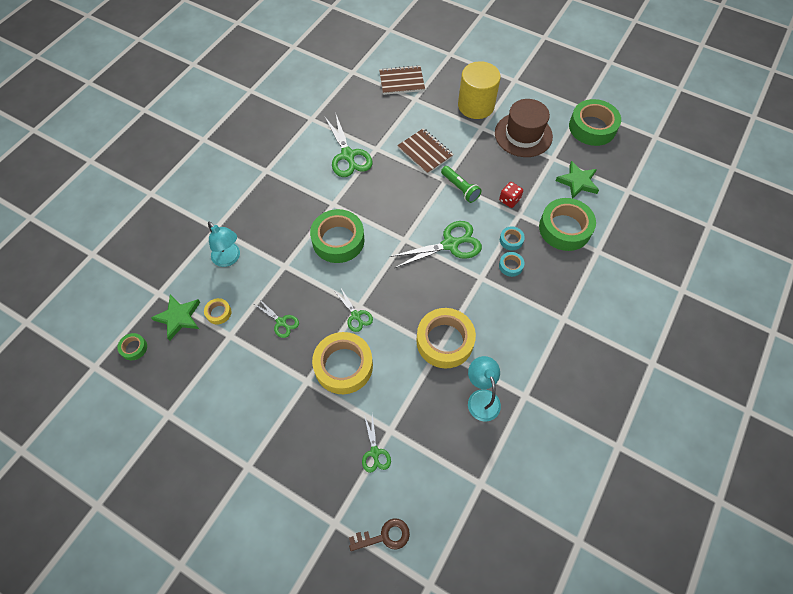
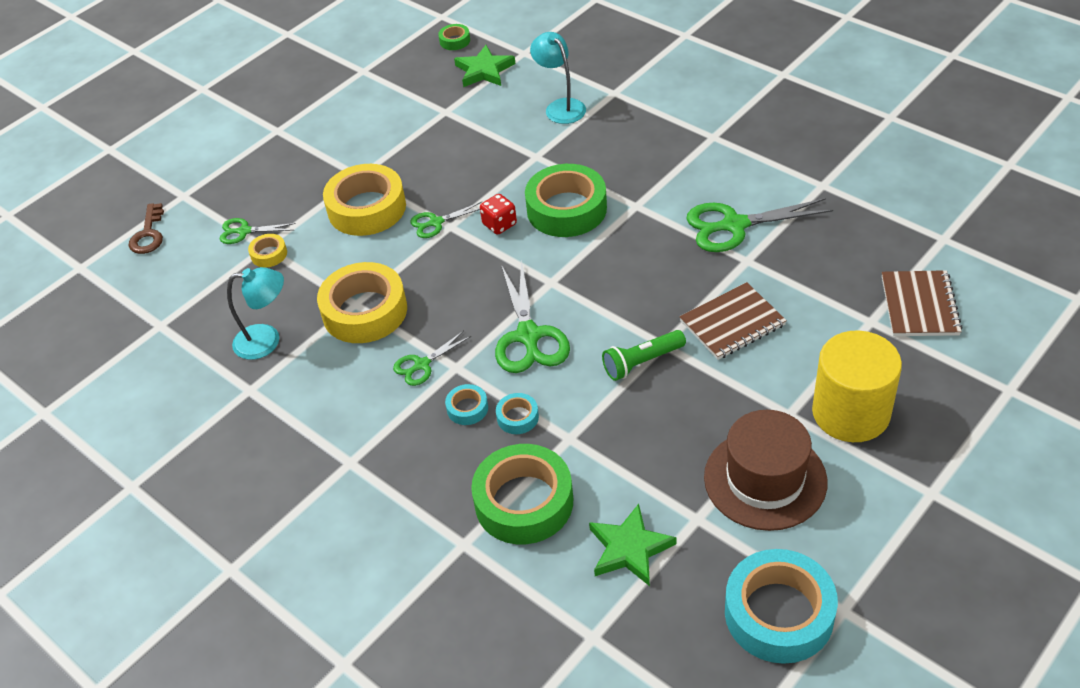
camera: 105 degrees right, 15 degrees down
yellow tape [204,298,231,324] -> yellow tape moved to [248,234,287,267]
turquoise lamp [208,222,240,267] -> turquoise lamp turned 90 degrees clockwise [530,32,586,124]
green scissors [254,298,299,338] -> green scissors moved to [393,331,471,386]
red dice [499,182,523,208] -> red dice moved to [480,194,517,235]
green tape [569,99,621,146] -> turquoise tape [725,549,838,664]

